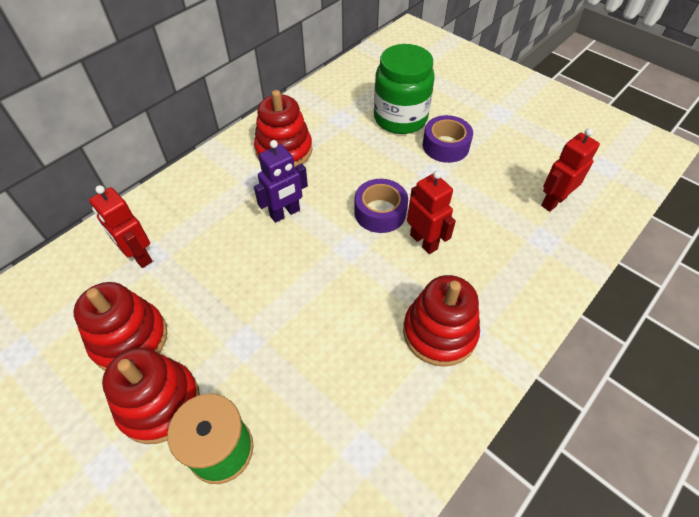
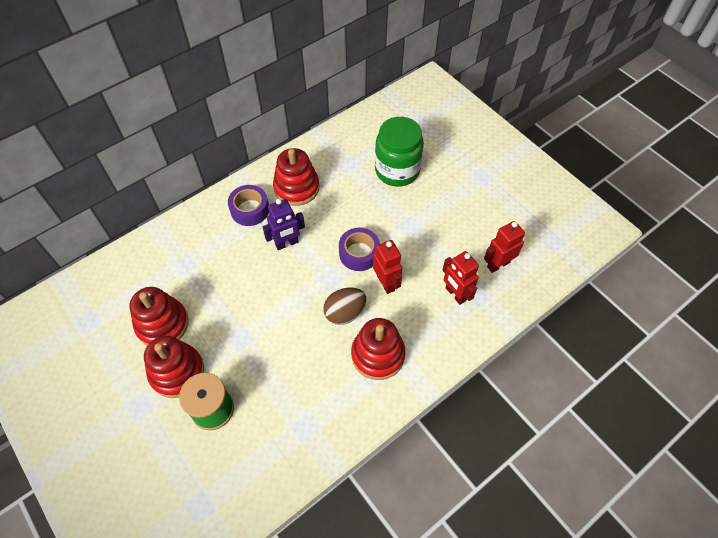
camera: 10 degrees right, 5 degrees up
red robot [89,185,152,268] -> red robot moved to [443,251,479,305]
purple tape [423,115,473,163] -> purple tape moved to [228,185,269,226]
none -> brown egg [323,288,366,325]

